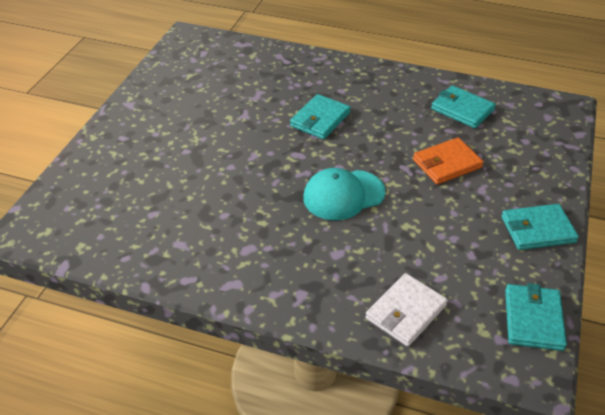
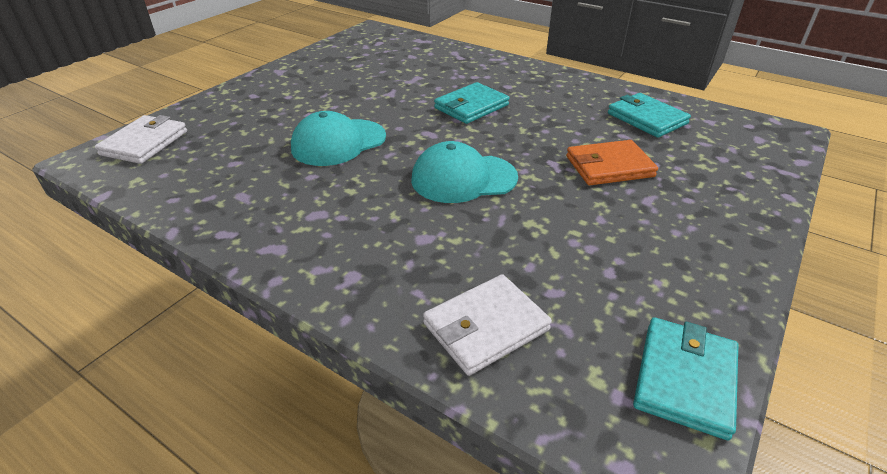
camera: 15 degrees right, 5 degrees down
turquoise wallet [501,204,579,250] -> none
none -> white wallet [95,115,187,164]
none -> turquoise cap [291,111,386,166]

